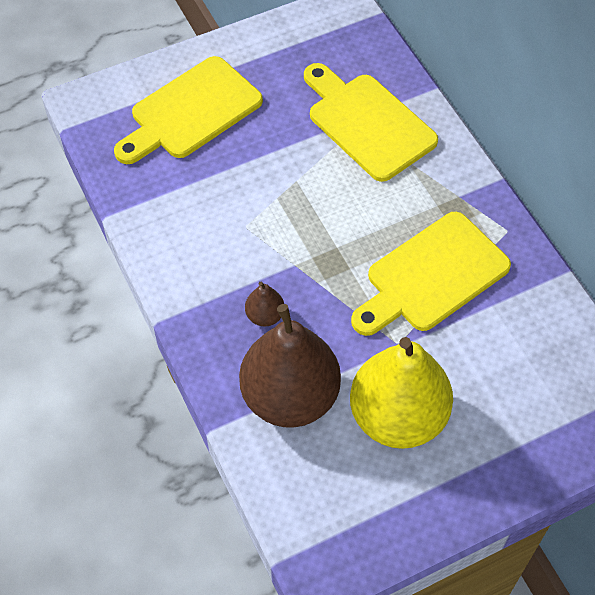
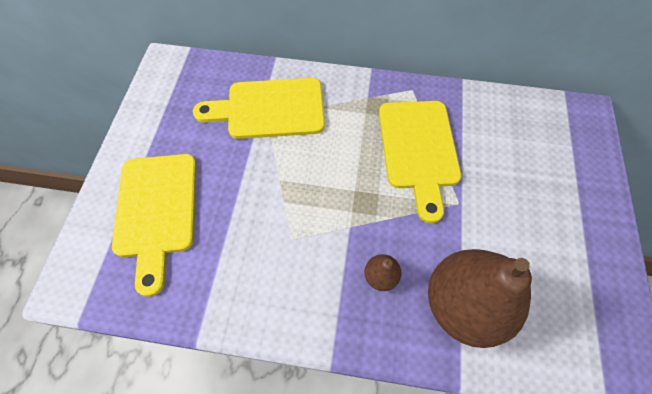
camera: 55 degrees left, 5 degrees up
yellow pear [350,337,453,449] -> none

